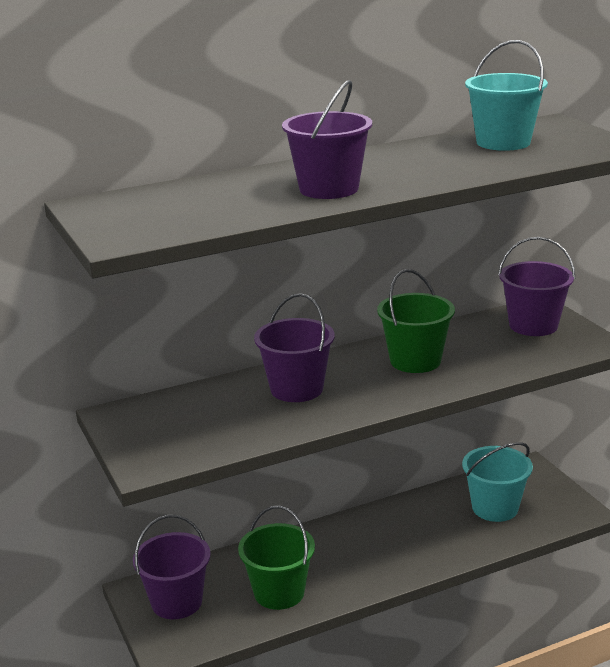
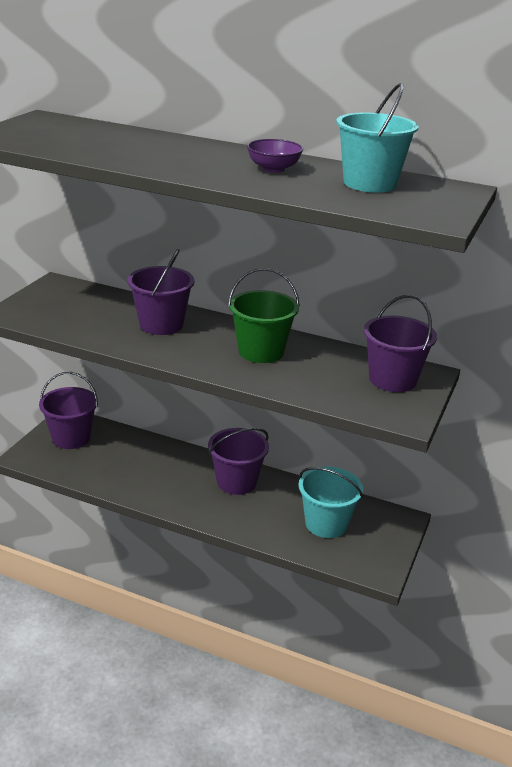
camera: 45 degrees right, 5 degrees up
green bucket [238,506,315,610] -> none
purple bucket [282,80,372,199] -> purple bucket moved to [208,428,269,495]
none -> purple bowl [247,139,303,173]

